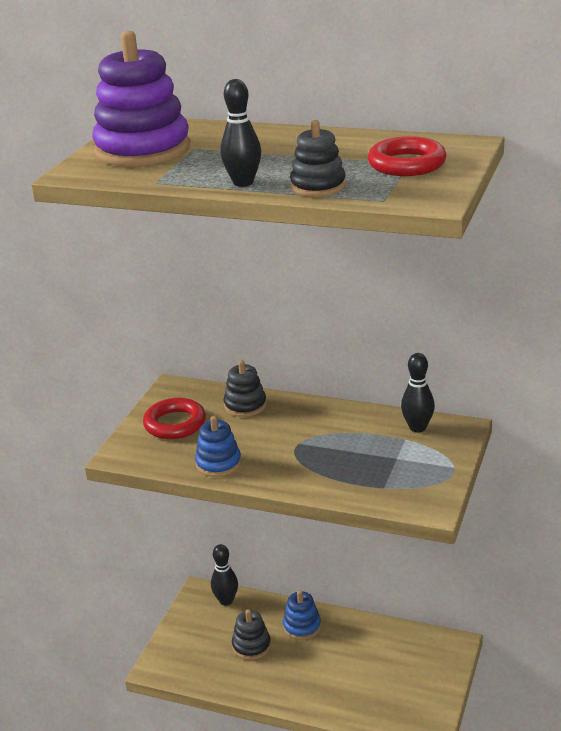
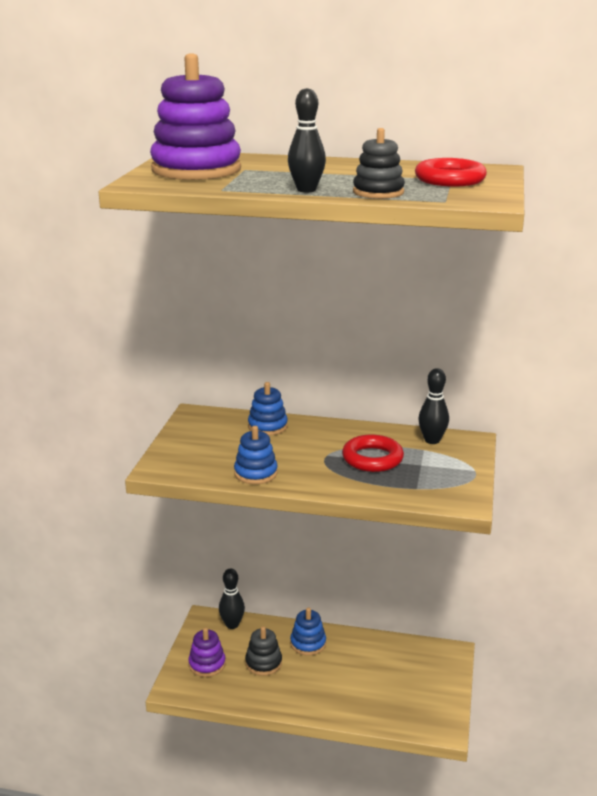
camera: 10 degrees left, 5 degrees down
red ring [143,398,206,439] -> red ring moved to [342,435,404,472]
black stacking toy [224,360,267,417] -> blue stacking toy [248,382,288,436]
none -> purple stacking toy [188,628,226,677]

